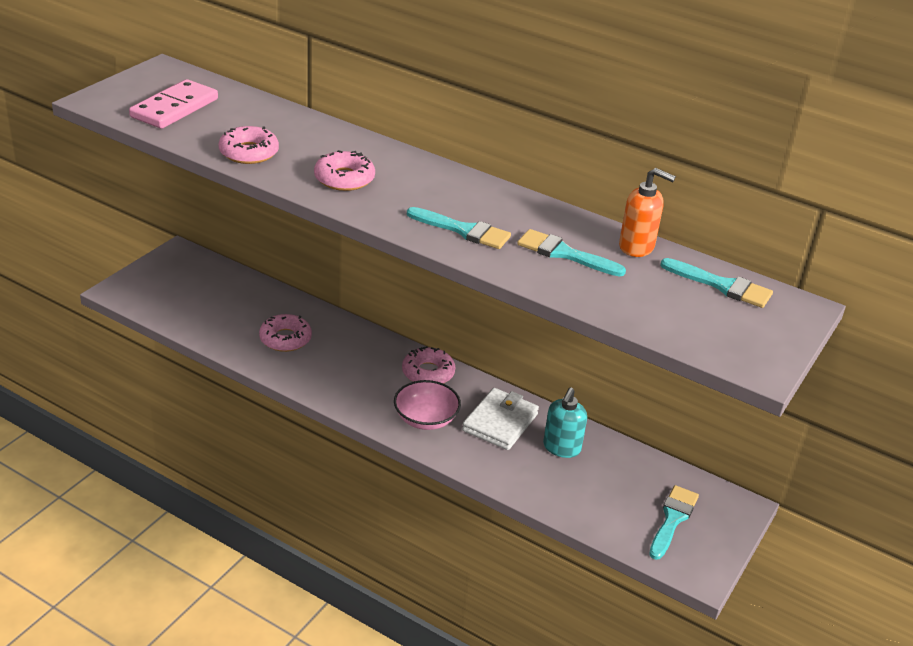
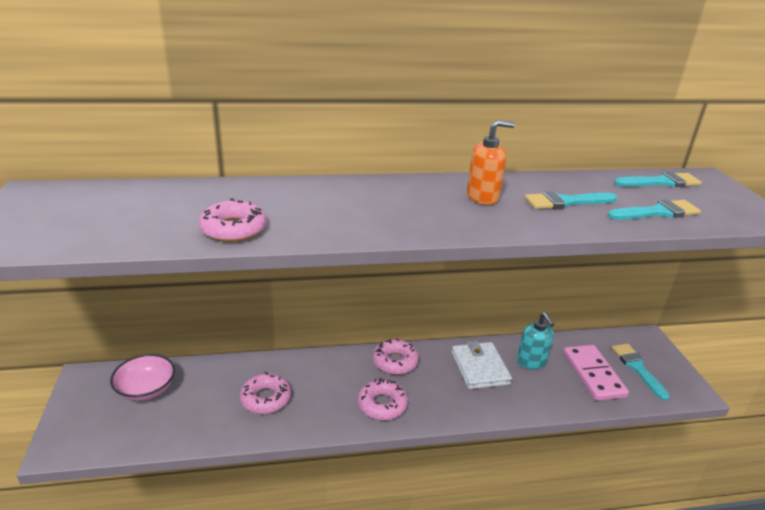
camera: 40 degrees left, 5 degrees down
pink domino [129,79,218,129] -> pink domino moved to [563,345,629,401]
pink donut [314,150,375,191] -> pink donut moved to [358,378,408,420]
pink bowl [394,380,461,430] -> pink bowl moved to [110,354,175,401]
turquoise brush [407,207,511,249] -> turquoise brush moved to [608,200,701,220]
orange soap dispenser [619,168,676,257] -> orange soap dispenser moved to [467,120,515,205]

